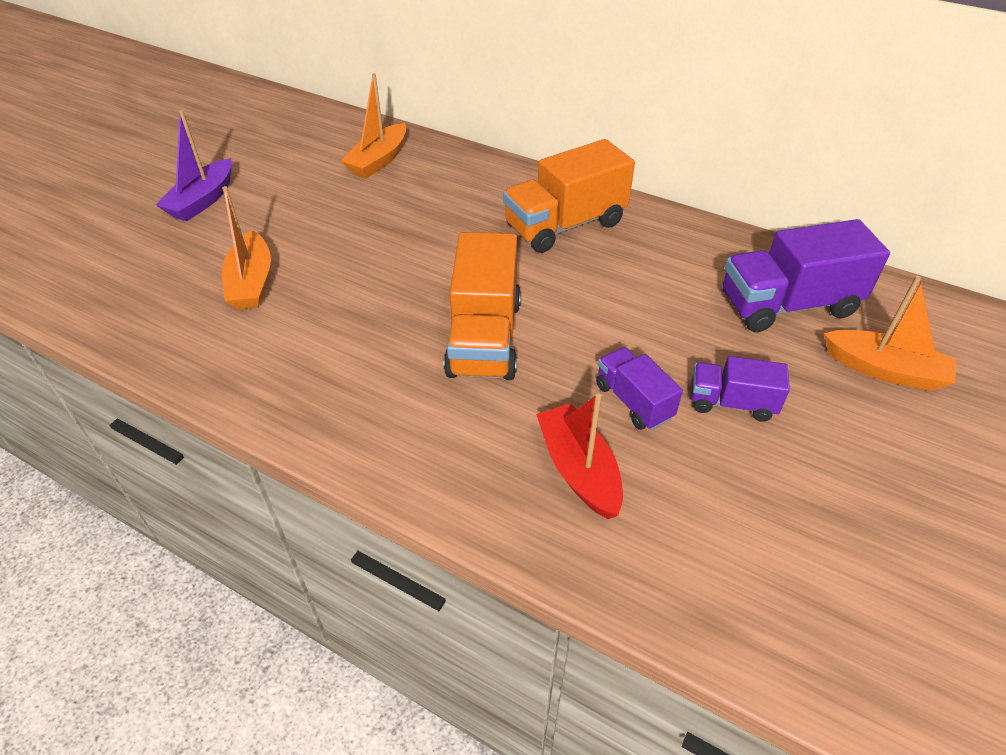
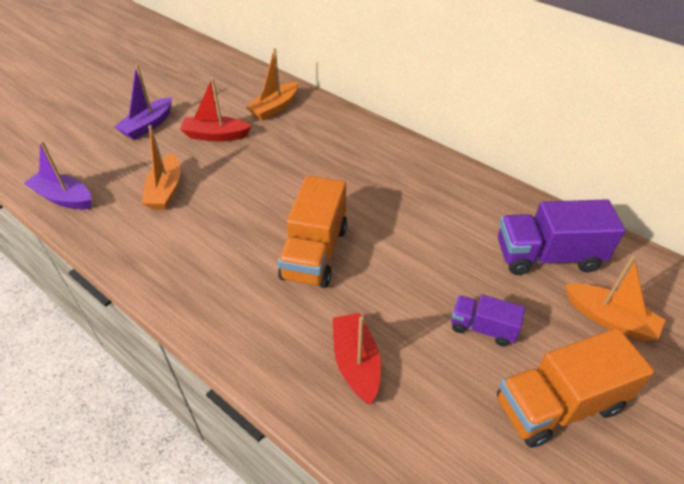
camera: 10 degrees right, 0 degrees up
orange truck [503,139,635,253] -> orange truck moved to [497,328,654,448]
purple truck [596,347,683,430] -> none
none -> purple boat [24,141,91,209]
none -> red boat [180,78,251,141]

